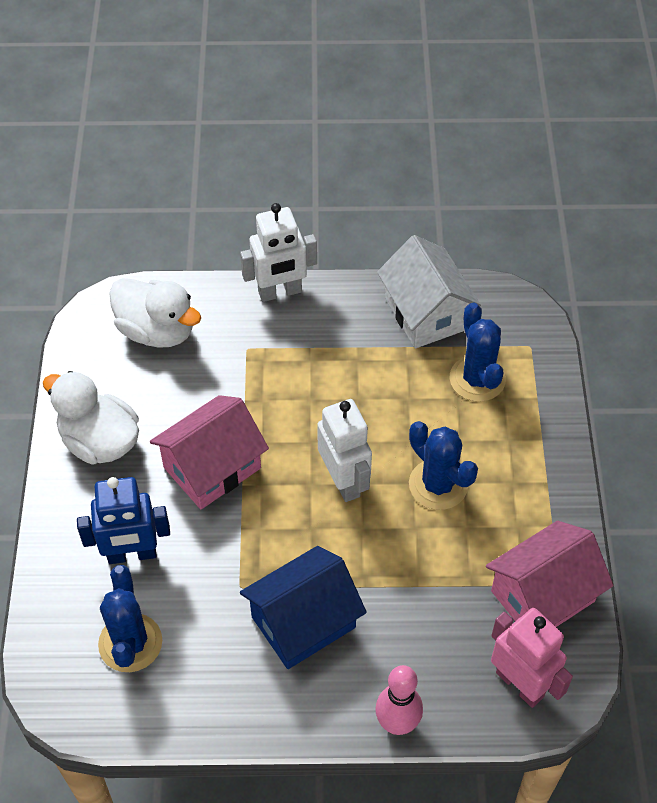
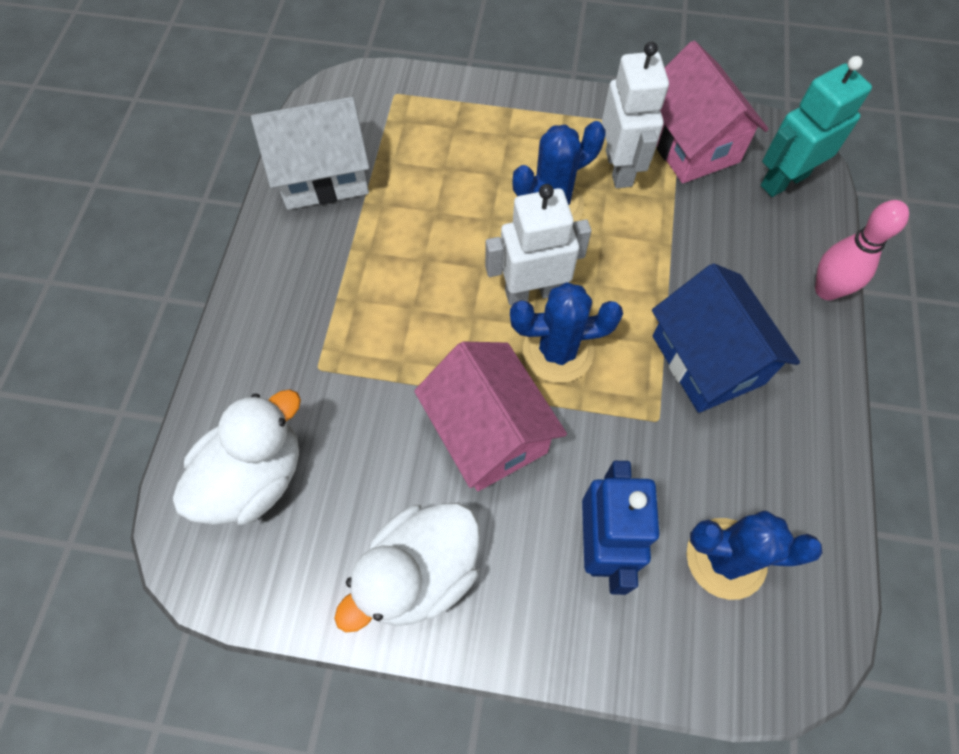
camera: 80 degrees left, 10 degrees up
white robot [240,203,317,302] -> white robot moved to [602,42,669,188]
blue cactus [450,302,506,402] -> blue cactus moved to [510,282,623,383]
pink robot [491,608,573,708] -> turquoise robot [761,56,872,197]

